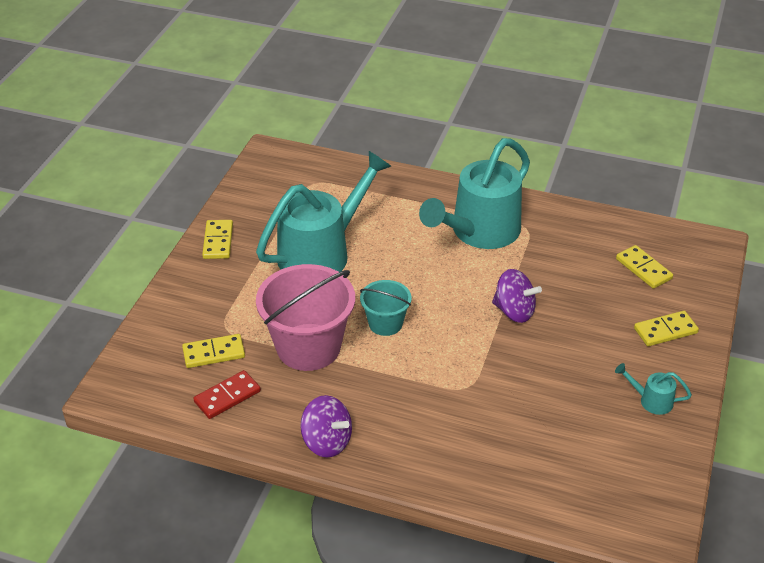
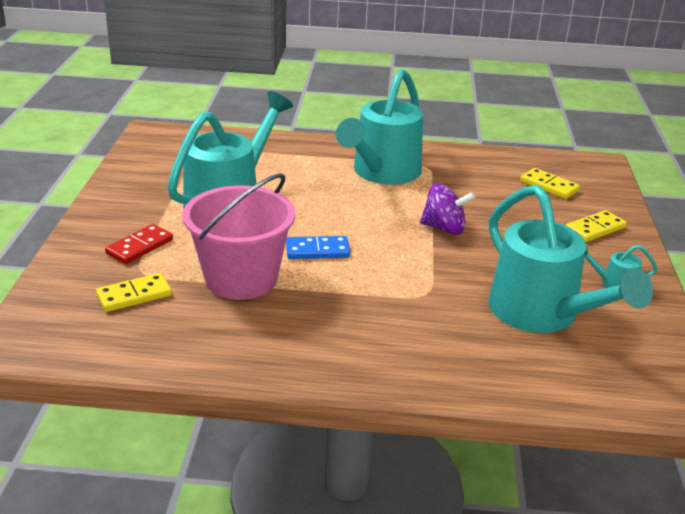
camera: 15 degrees left, 10 degrees down
red domino [193,370,261,419] -> red domino moved to [105,224,173,264]
yellow domino [202,220,233,259] -> none
purple spinning top [300,395,352,458] -> none
turquoise bucket [360,280,412,336] -> blue domino [286,236,350,259]
none -> turquoise watering can [488,185,653,333]

